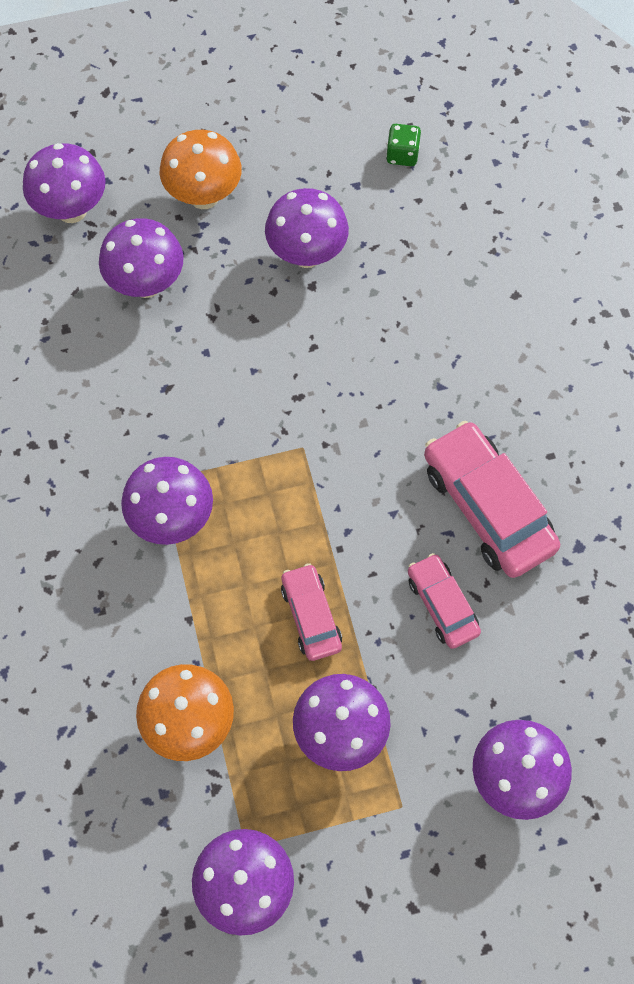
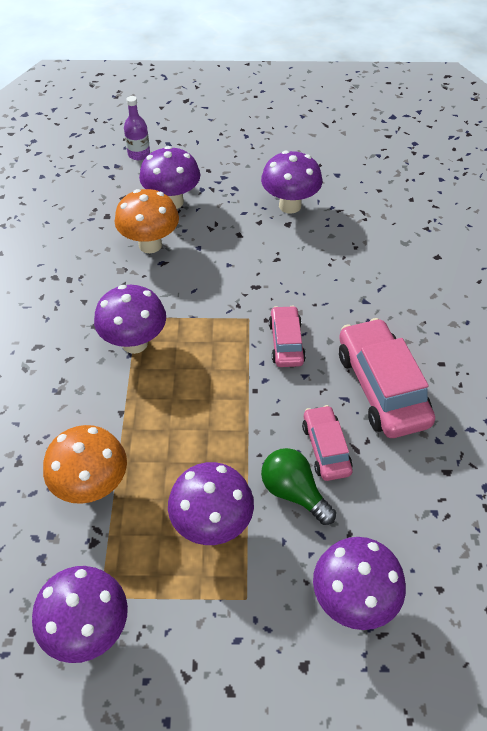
camera: 15 degrees right, 15 degrees down
purple mushroom [23,143,106,223] -> purple bottle [124,96,150,160]
orange mushroom [160,130,242,209] -> orange mushroom moved to [114,189,179,253]
pink car [281,563,342,661] -> pink car moved to [269,306,306,367]
green dice [386,124,421,166] -> none
none -> green light bulb [261,448,336,525]

